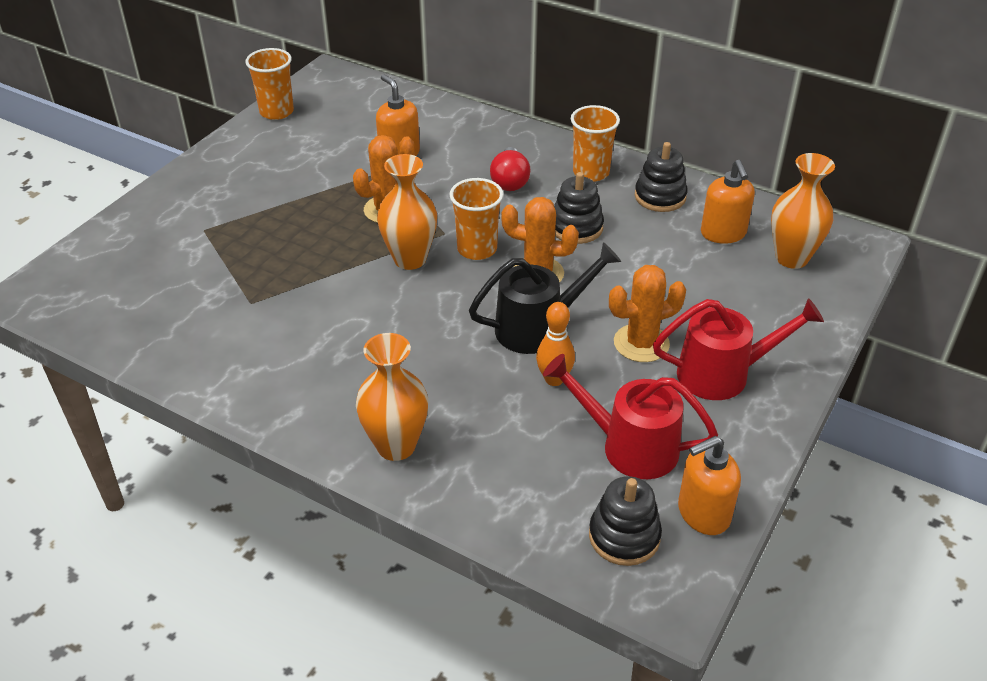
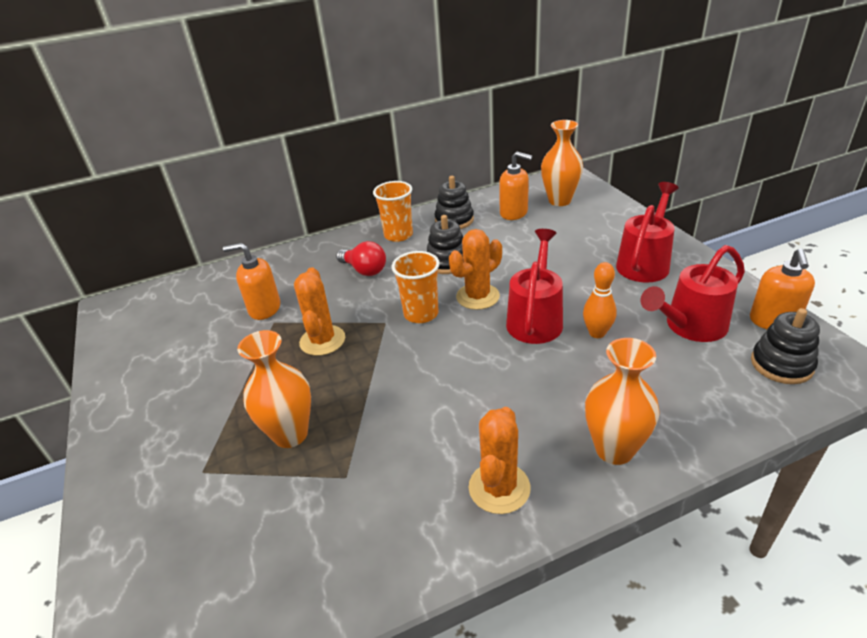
camera: 50 degrees left, 5 degrees down
orange cup [245,48,294,120] -> none
orange vase [377,154,437,270] -> orange vase moved to [237,330,311,448]
black watering can [469,242,621,354] -> red watering can [506,229,563,344]
orange cactus [609,265,686,362] -> orange cactus moved to [469,407,531,514]

